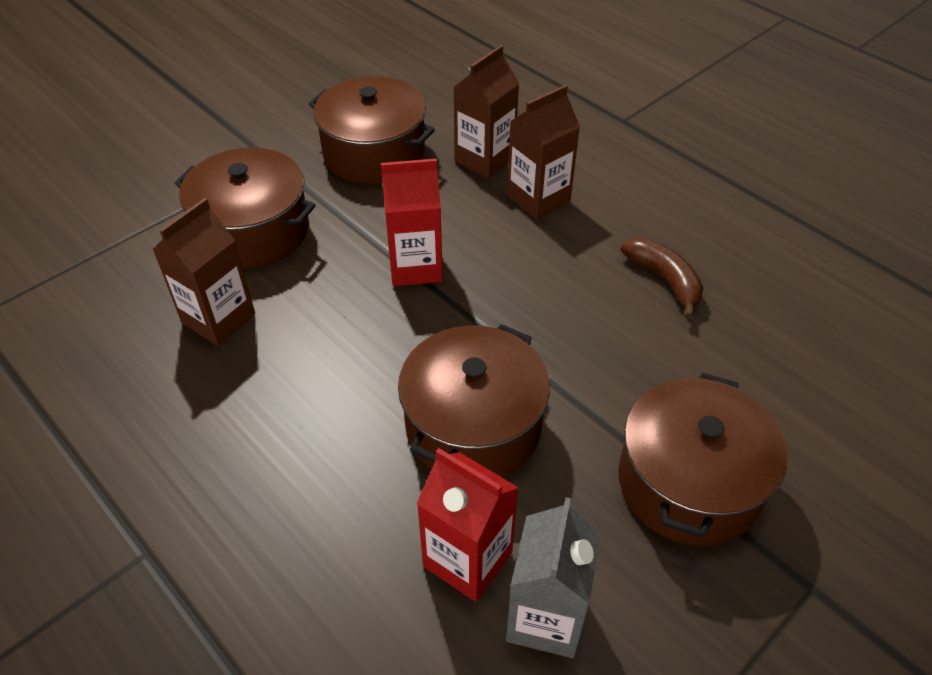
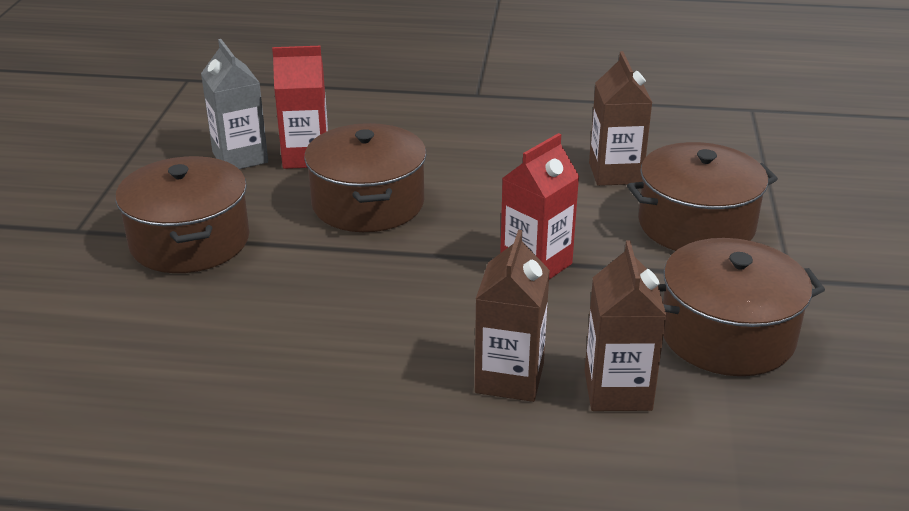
camera: 140 degrees right, 15 degrees down
brown banana [621,238,704,319] -> none

